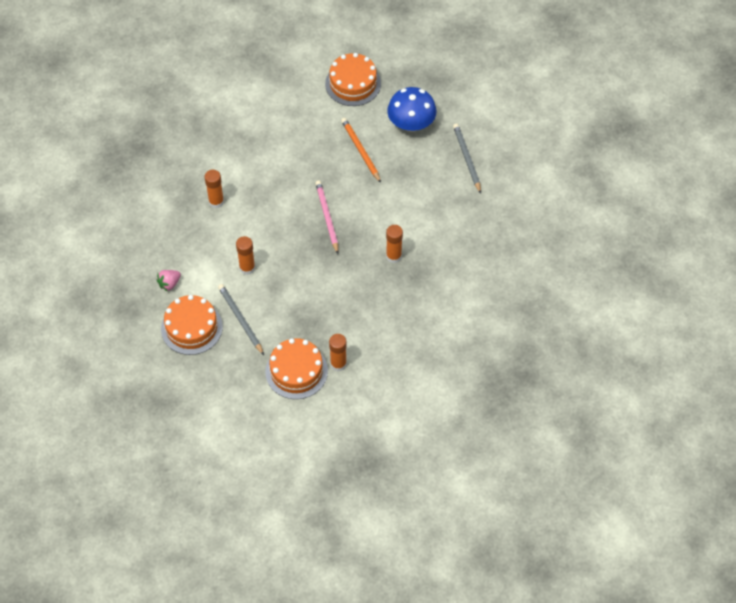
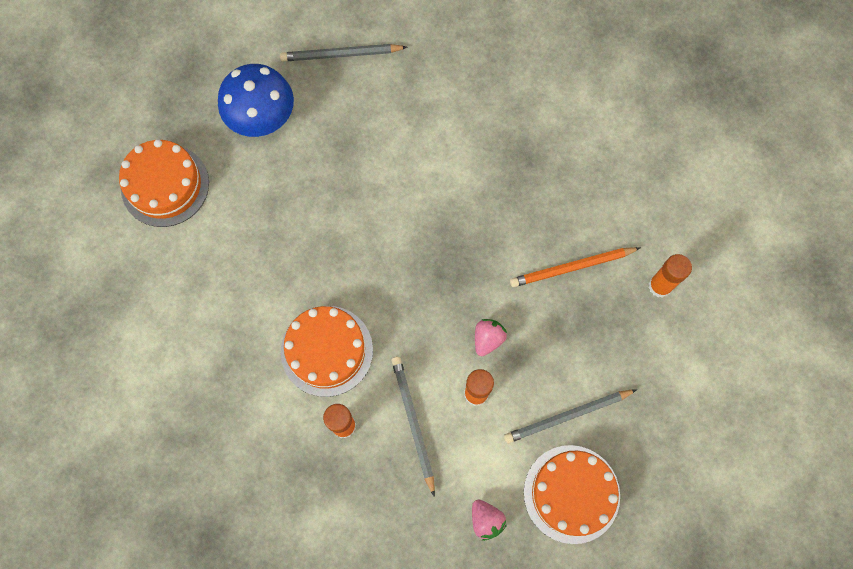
camera: 80 degrees left, 15 degrees up
orange cake [265,338,328,399] -> orange cake moved to [281,306,373,397]
pink pencil [315,180,338,254] -> none
orange pencil [341,118,381,183] -> orange pencil moved to [510,247,640,287]
orange glue stick [386,225,403,263] -> none
none -> grey pencil [391,357,435,497]
none -> pink strawberry [475,319,507,356]

